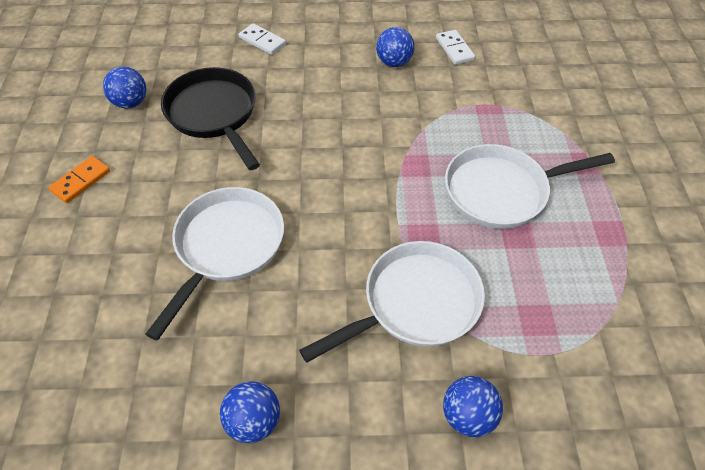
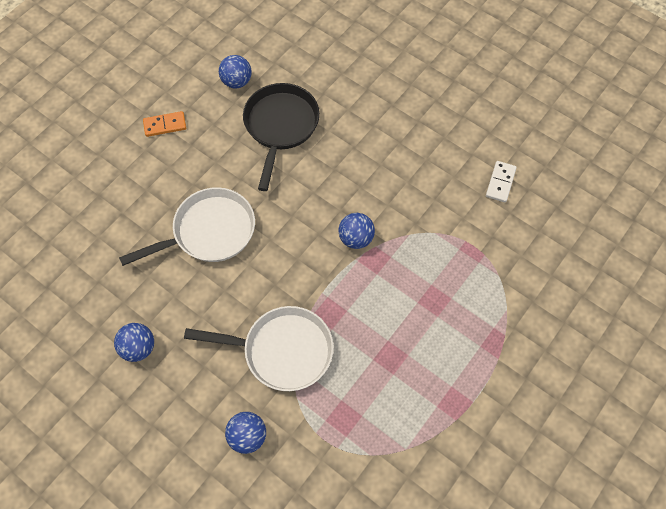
camera: 40 degrees right, 10 degrees up
white domino [239,23,286,55] -> none
blue ball [376,27,415,67] -> blue ball moved to [338,213,375,249]
white pan [445,144,615,229] -> none

